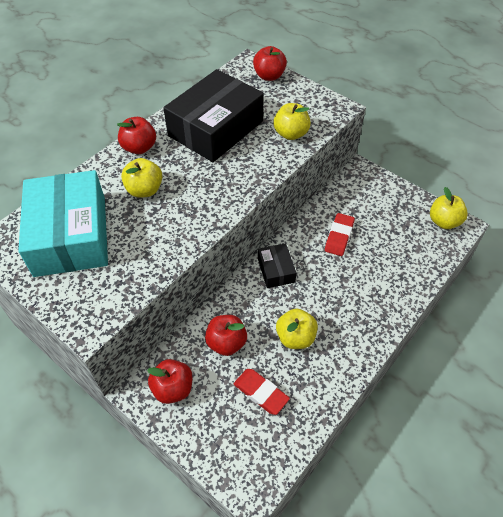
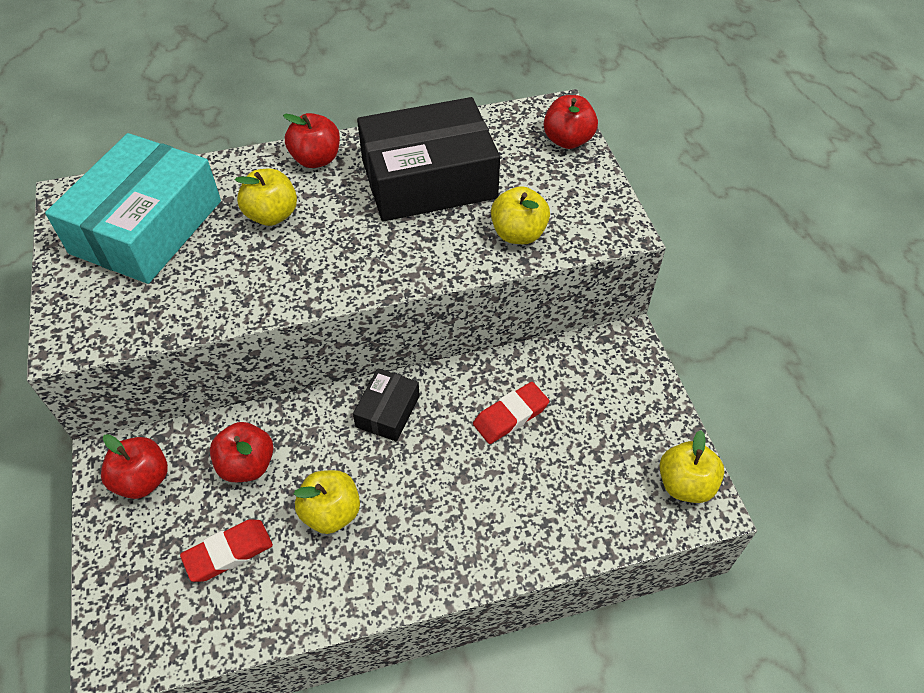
camera: 35 degrees right, 0 degrees up
red eraser [234,369,290,415] -> red eraser turned 75 degrees clockwise [180,519,273,582]

